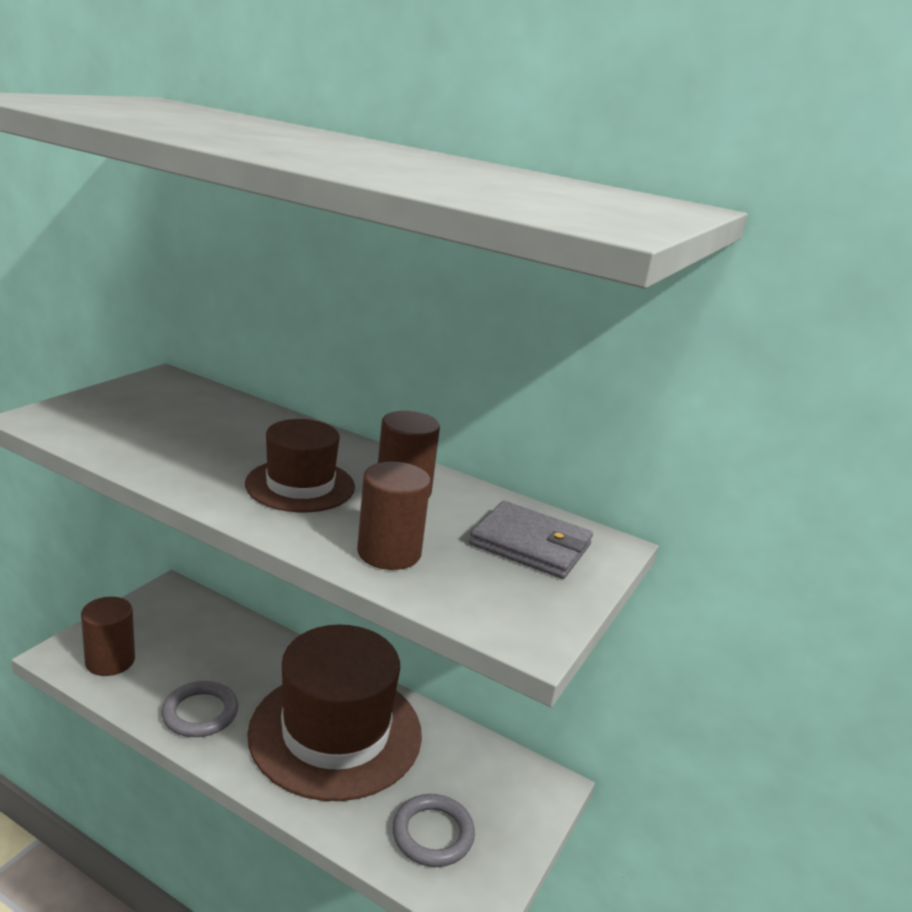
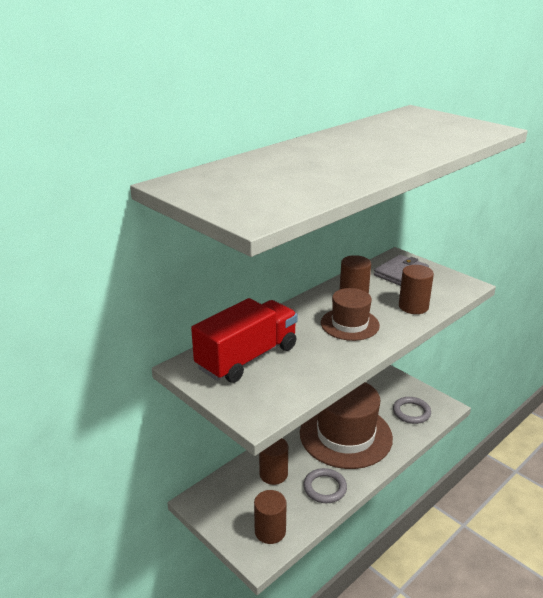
camera: 70 degrees left, 5 degrees up
none -> red truck [191,298,298,383]
none -> brown cylinder [259,438,288,485]

